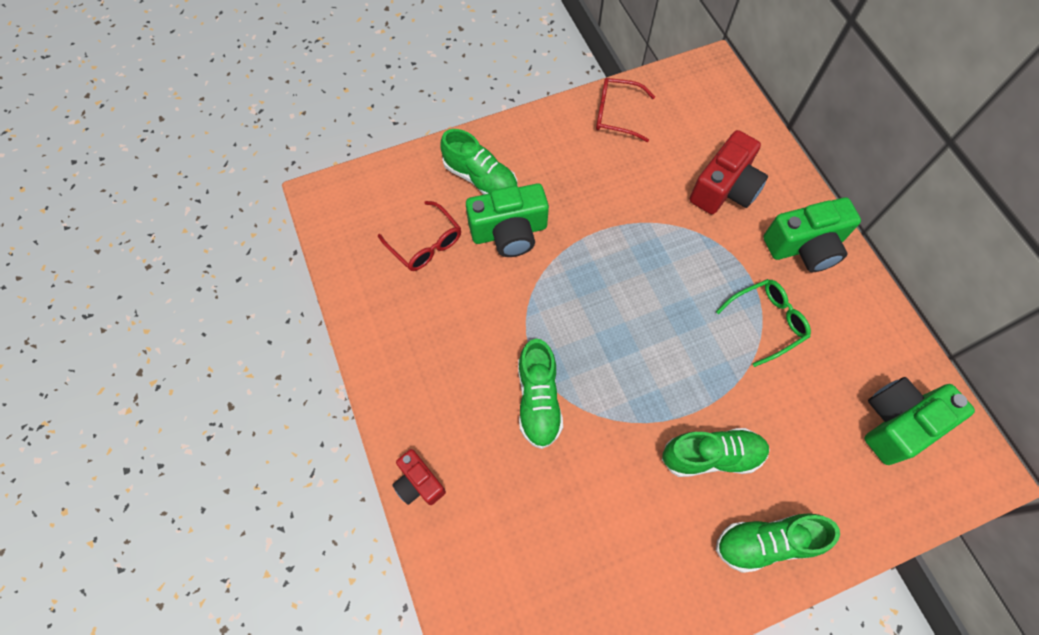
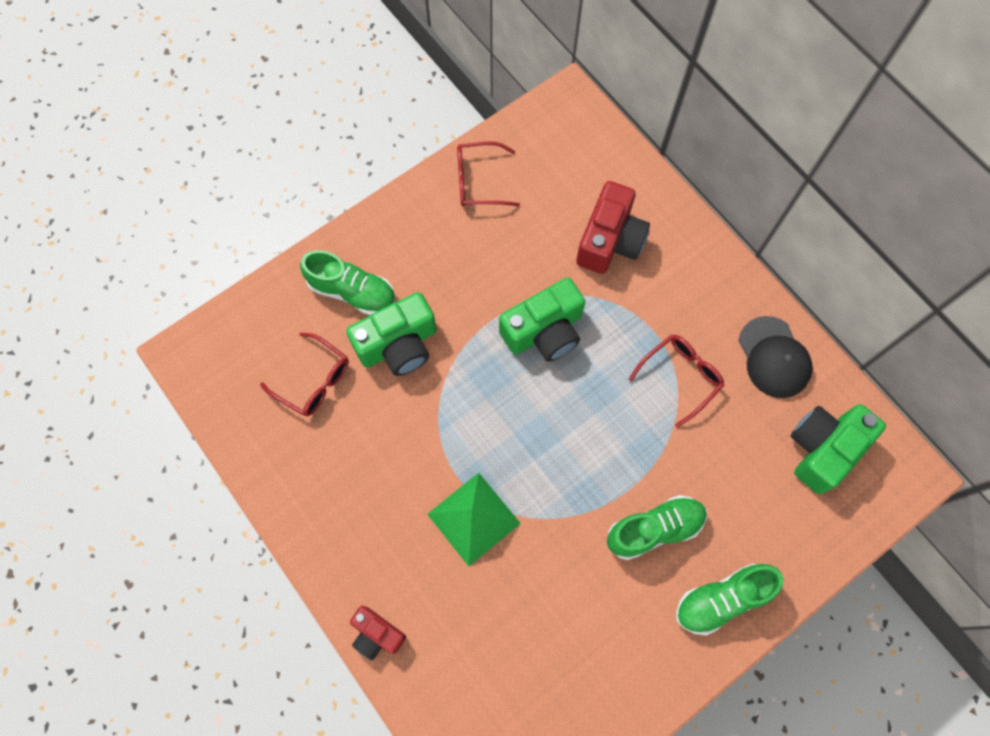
camera: 15 degrees left, 5 degrees up
green shoe [518,339,563,449] -> green pyramid [427,473,521,566]
green glasses [716,279,811,367] -> red glasses [628,334,724,428]
green camera [763,197,861,272] -> green camera moved to [499,278,585,362]
none -> black cap [739,316,813,398]

